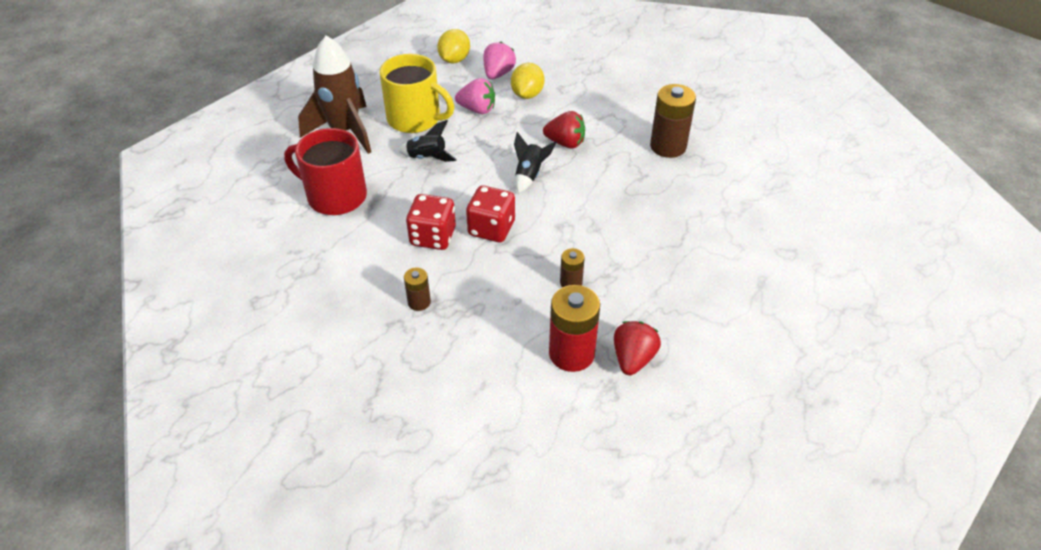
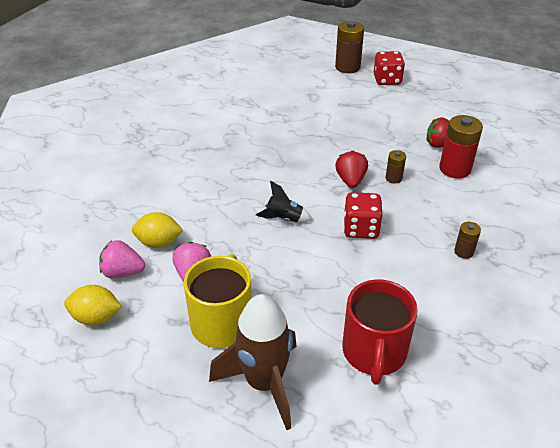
camera: 105 degrees left, 5 degrees down
black rocket [399,120,457,162] -> none
red dice [406,194,456,250] -> red dice moved to [374,51,405,85]
red strawberry [543,111,585,149] -> red strawberry moved to [335,151,368,188]
brown battery [650,84,696,158] -> brown battery moved to [335,21,364,73]

